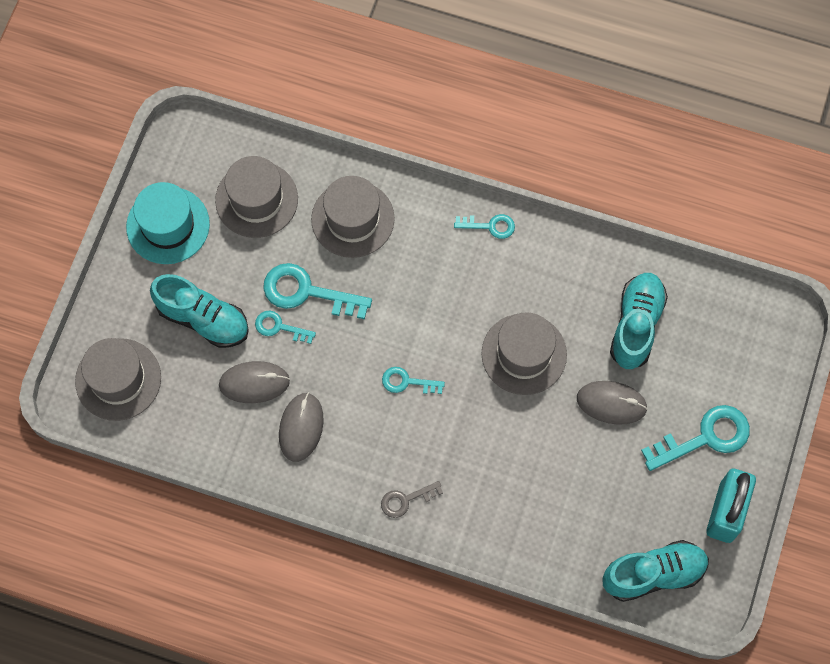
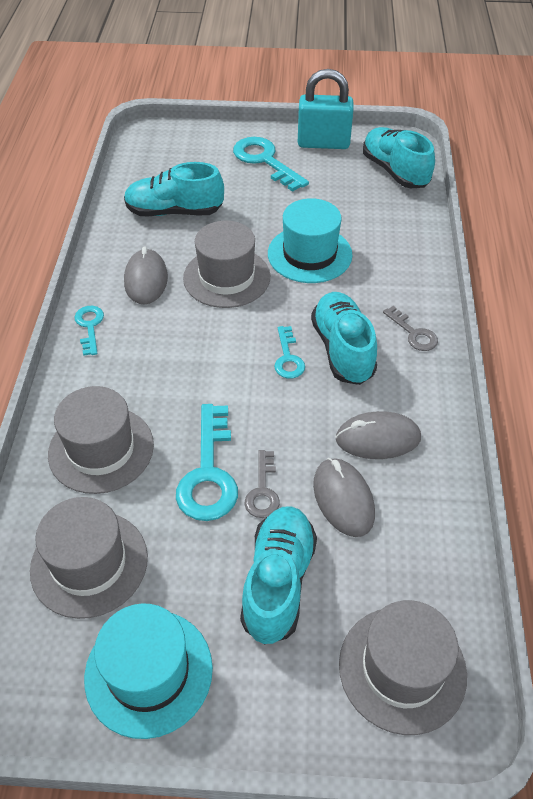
camera: 105 degrees left, 20 degrees down
turquoise key [255,311,316,344] -> grey key [245,450,280,518]
grey mouse [577,381,648,425] -> grey mouse moved to [124,246,168,305]
none -> turquoise hat [268,198,352,283]
none -> turquoise shoe [311,292,377,385]

